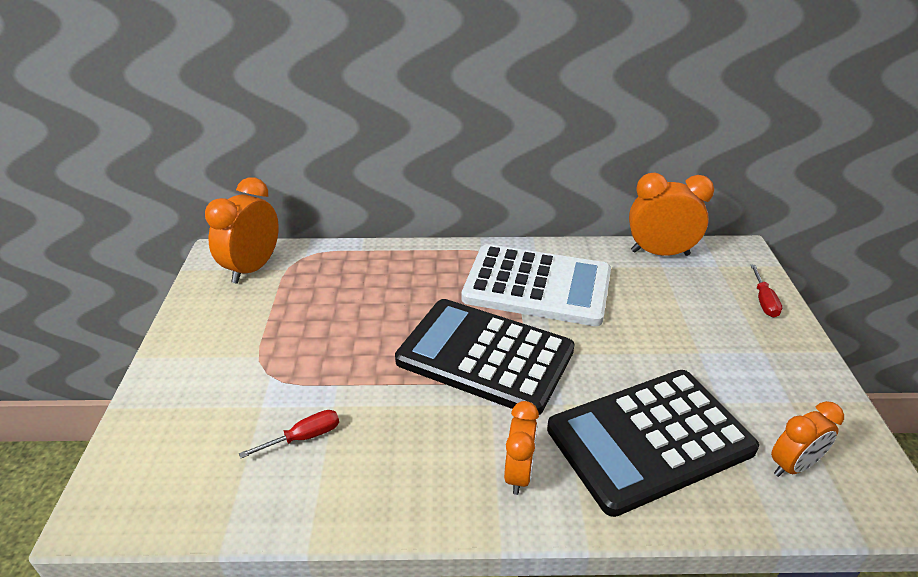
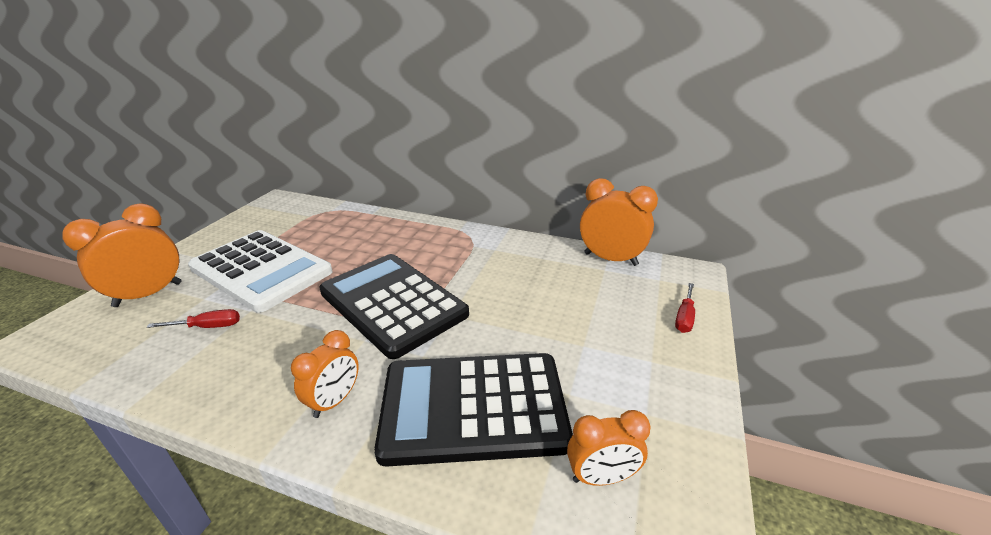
camera: 20 degrees right, 5 degrees down
orange clock [205,177,279,284] -> orange clock moved to [62,203,182,307]
white calculator [462,244,611,326] -> white calculator moved to [188,230,333,313]

